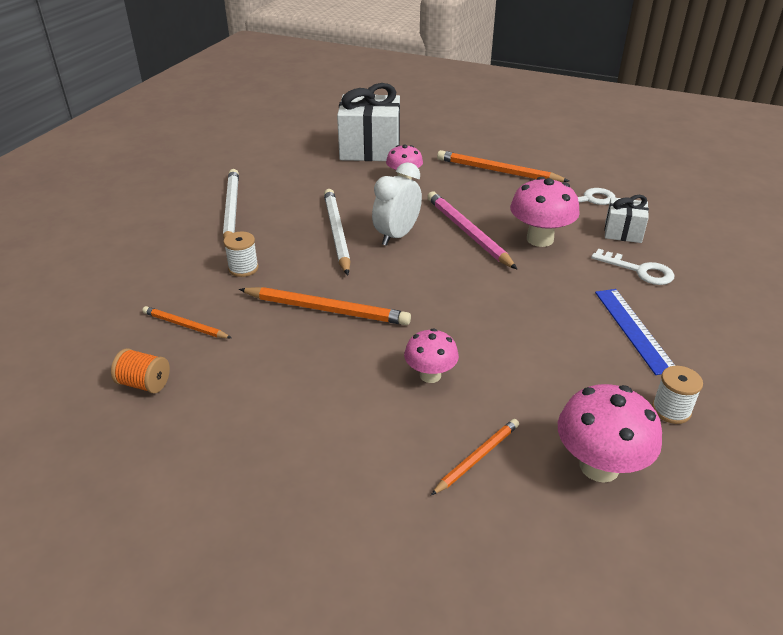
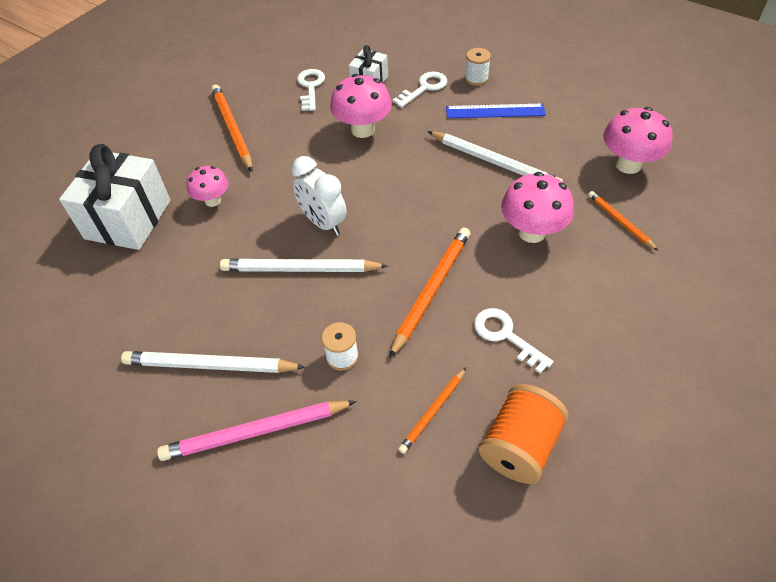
camera: 75 degrees left, 15 degrees up
orange spool [111,348,170,393] -> orange spool [479,384,569,484], size x1.72
pink mushroom [404,328,459,383] -> pink mushroom [501,172,574,243], size x1.60
pink pencil [427,191,517,269] -> pink pencil moved to [157,401,357,461]
orange pencil [437,150,569,182] -> orange pencil turned 120 degrees clockwise [211,84,253,172]
white spool [652,366,703,424] -> white spool moved to [465,48,491,86]
none -> white pencil [427,131,563,182]
none -> white key [474,308,553,374]

